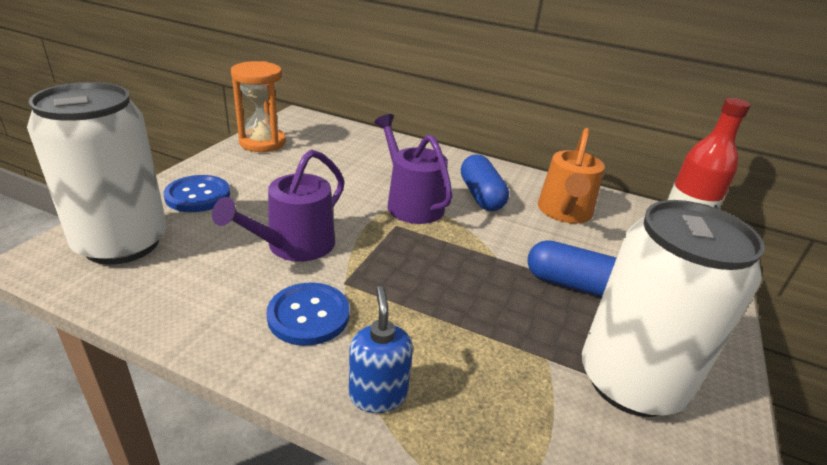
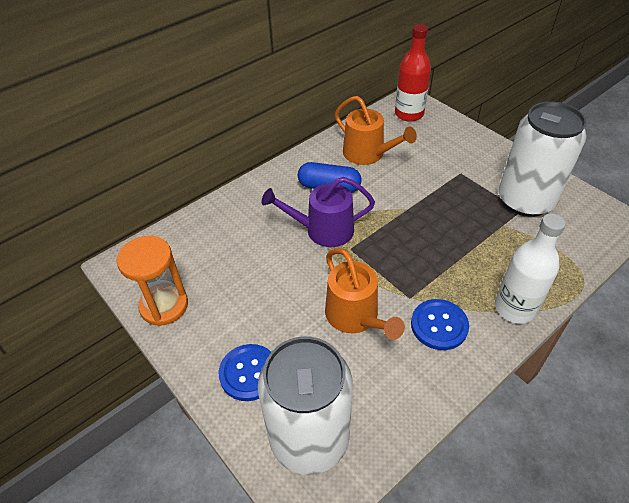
camera: 60 degrees left, 15 degrees up
purple watering can [212,149,345,262] -> orange watering can [325,248,405,340]
blue soap dispenser [349,286,413,413] -> white bottle [495,213,566,324]
blue capsule [527,240,616,297] -> none

